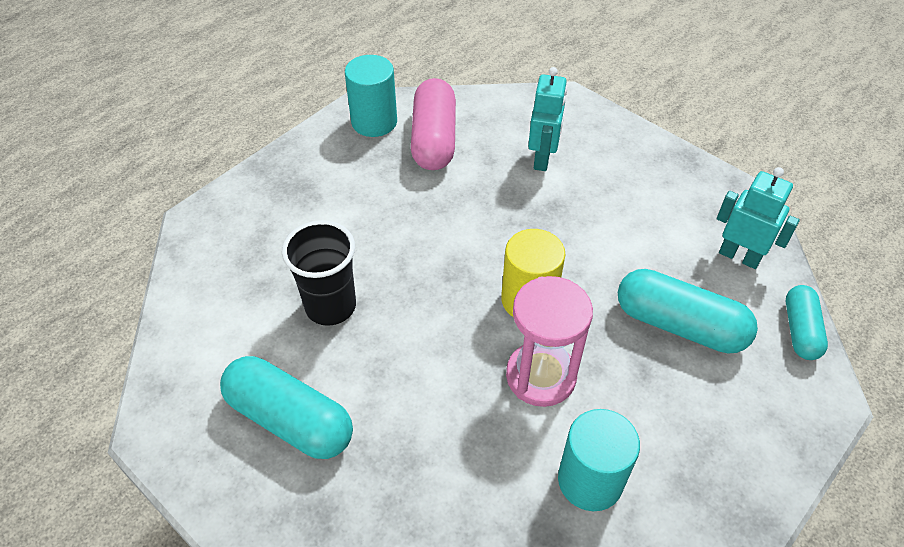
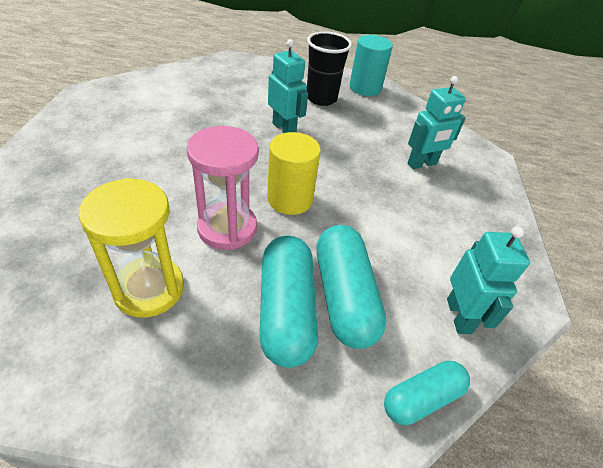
camera: 50 degrees right, 5 degrees down
turquoise capsule [220,356,353,459] -> turquoise capsule moved to [260,235,318,368]
black cup [282,220,356,326] -> black cup moved to [307,31,352,106]
pink capsule [411,78,456,170] -> none
turquoise cylinder [558,409,640,511] -> yellow hourglass [79,178,184,318]
none -> turquoise robot [268,39,308,133]

